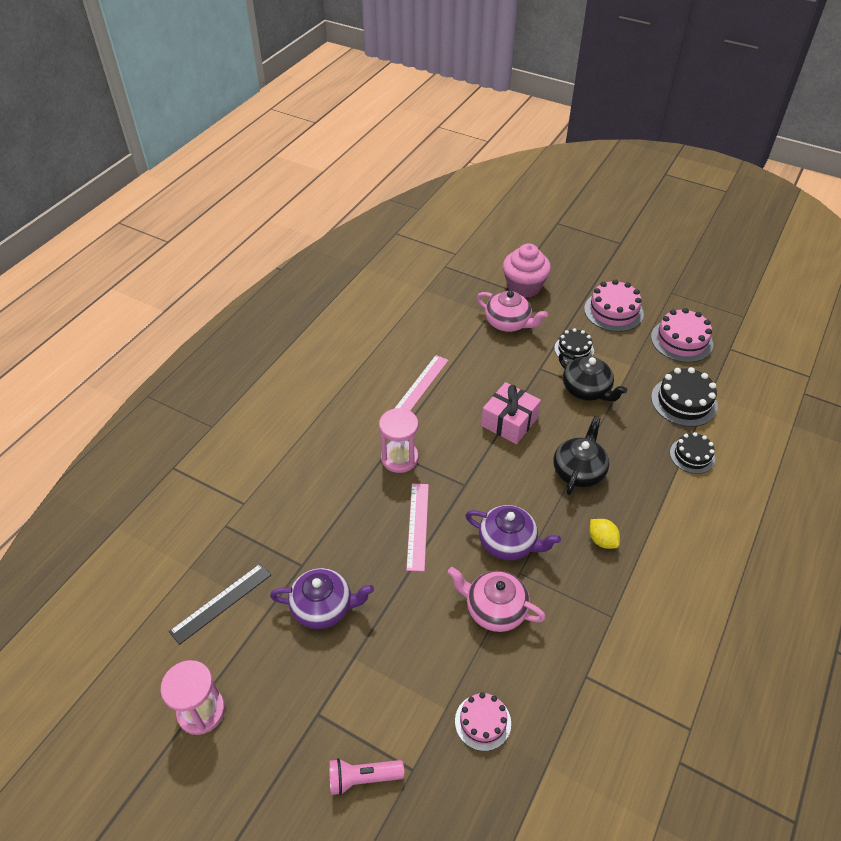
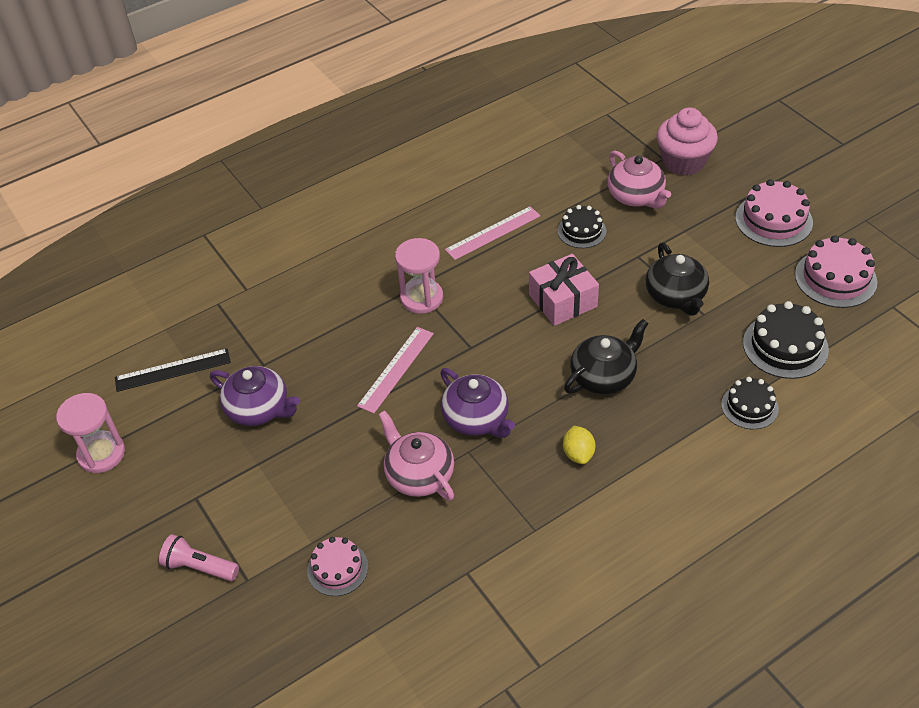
camera: 30 degrees right, 0 degrees up
black cake [554,328,594,363] -> black cake moved to [558,205,606,248]

